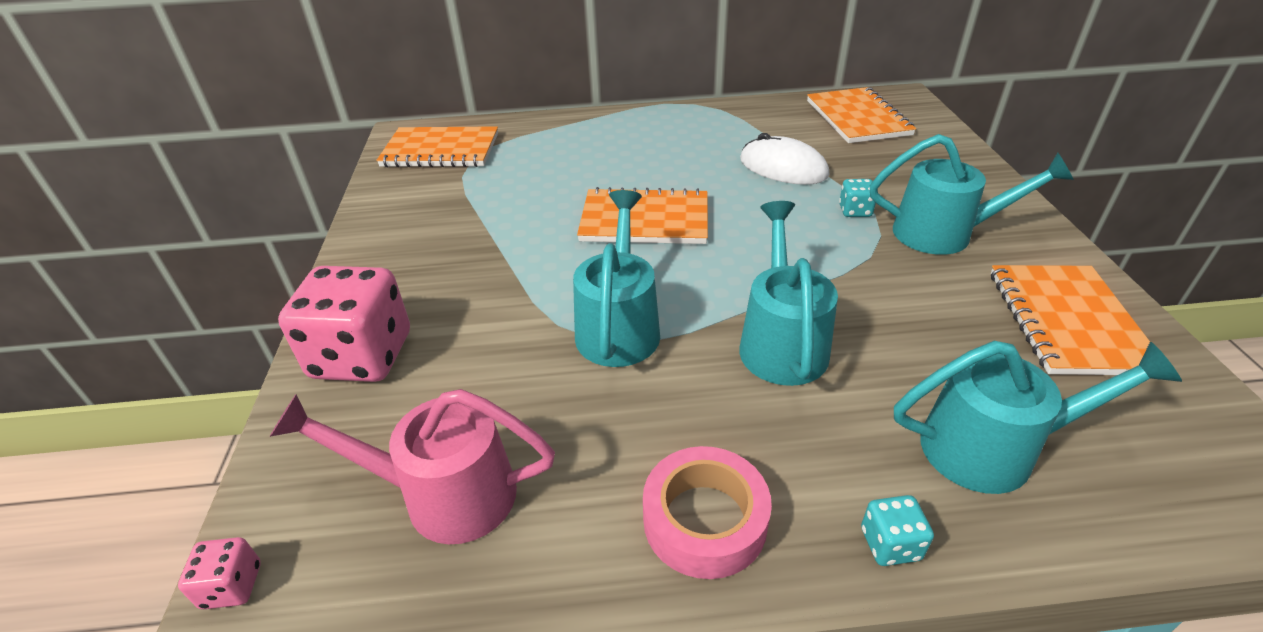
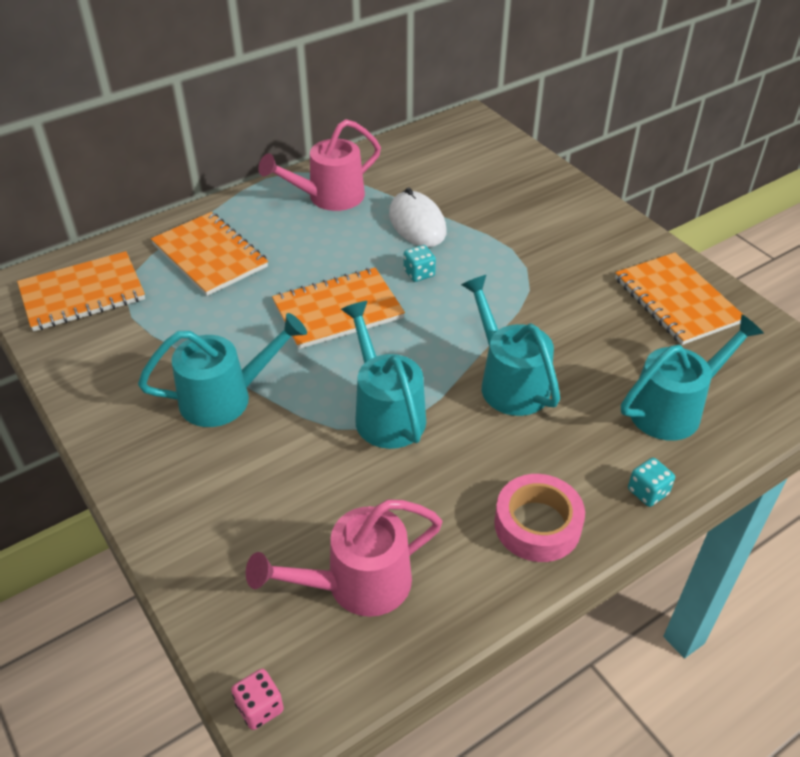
camera: 30 degrees left, 5 degrees up
pink dice [278,266,410,382] -> none
white mouse [740,133,829,185] -> white mouse turned 60 degrees clockwise [389,187,446,247]
orange notebook [807,87,916,143] -> orange notebook moved to [151,212,268,296]
turquoise dice [839,179,876,217] -> turquoise dice moved to [404,245,436,282]
turquoise watering can [870,134,1074,255] -> turquoise watering can moved to [138,313,307,427]
none -> pink watering can [258,119,381,211]

